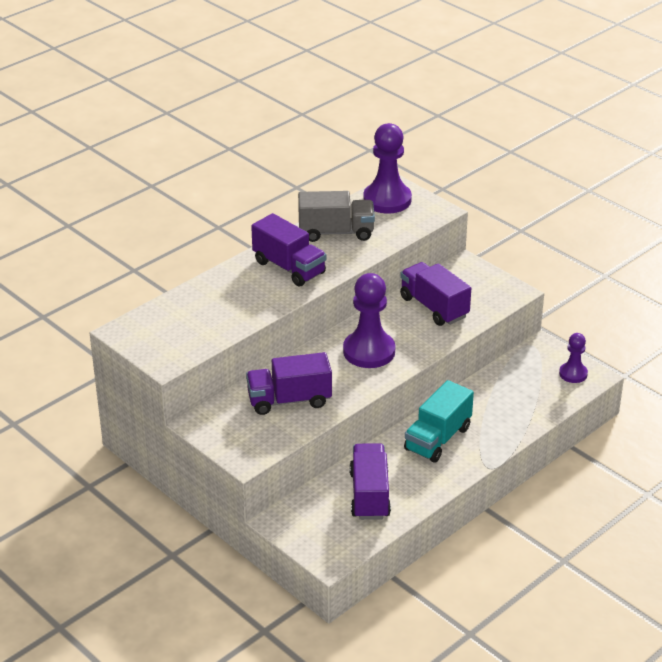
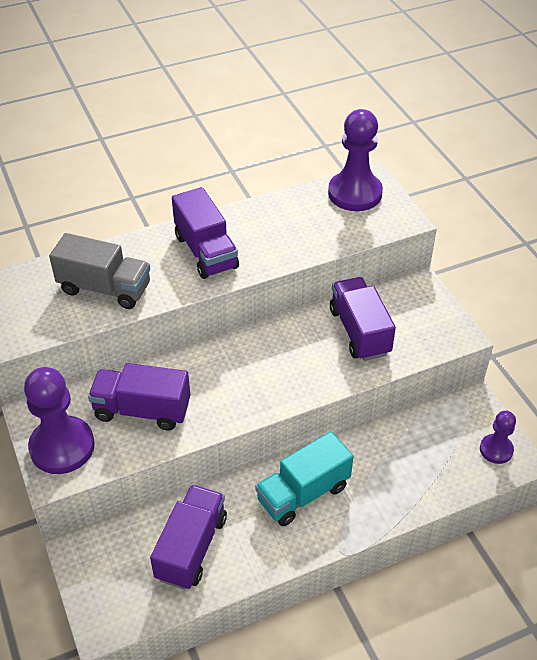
camera: 20 degrees right, 10 degrees up
grey truck [298,191,375,242] -> grey truck moved to [49,233,150,309]
purple pawn [343,273,395,368] -> purple pawn moved to [24,367,95,474]

